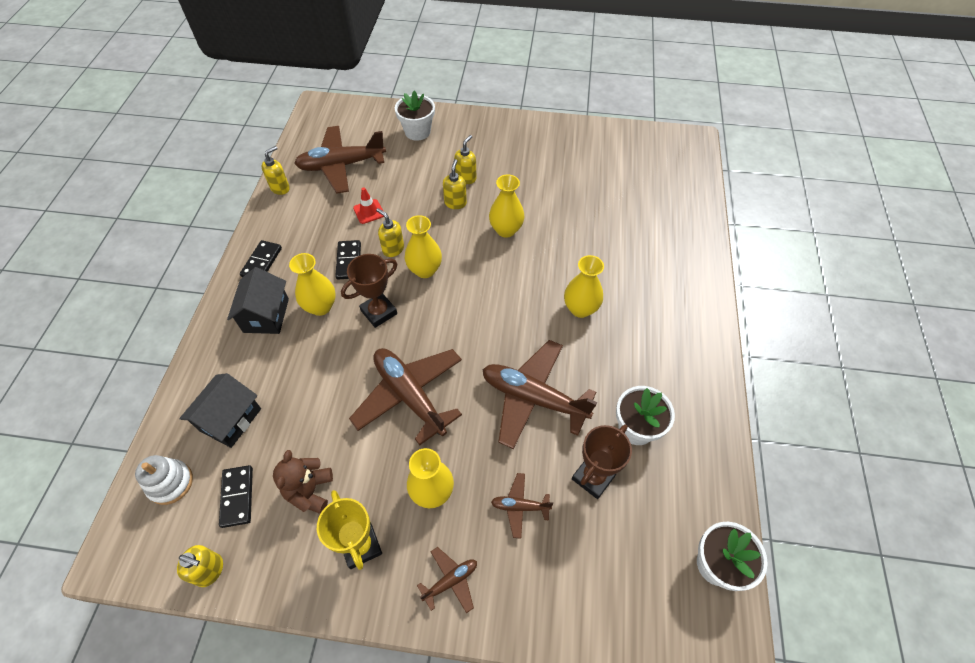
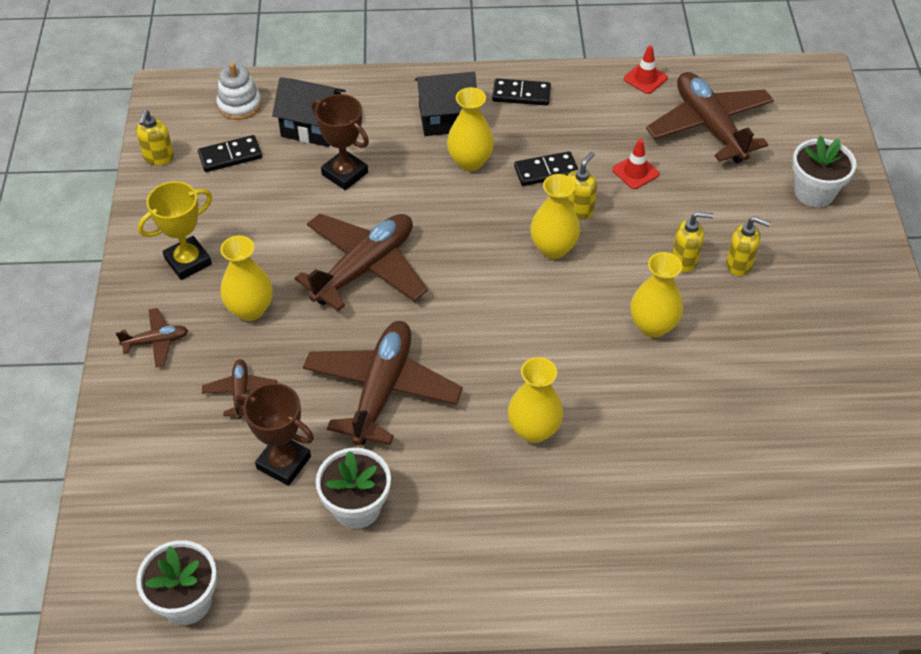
camera: 80 degrees right, 5 degrees down
yellow soap dispenser [262,146,290,195] -> red traffic cone [624,45,668,94]
brown teddy bear [273,450,333,514] -> none
brown trophy [341,254,397,328] -> brown trophy moved to [312,94,369,190]
brown plane [417,547,477,613] -> brown plane turned 60 degrees counterclockwise [116,308,188,367]

